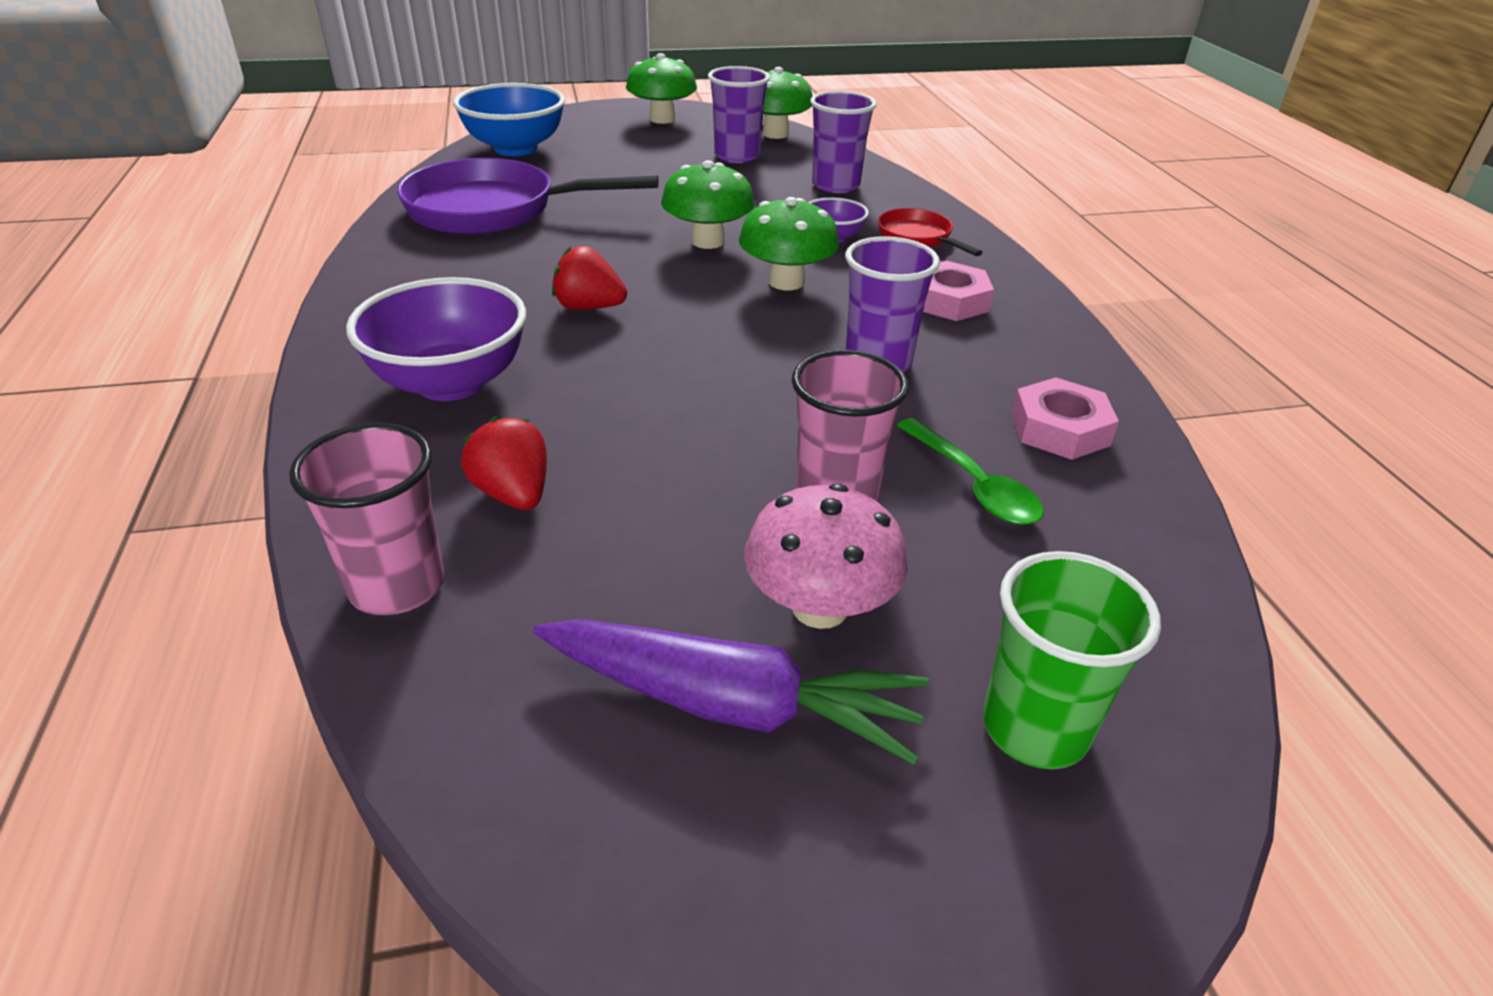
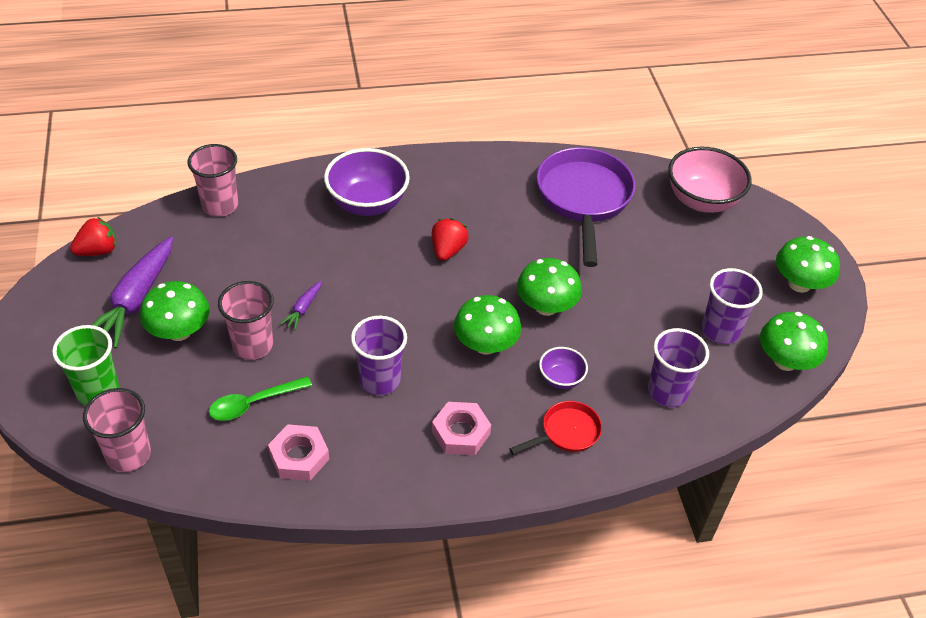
camera: 90 degrees right, 10 degrees up
blue bowl [453,83,565,156] -> pink bowl [668,147,752,213]
red strawberry [461,416,547,510] -> red strawberry moved to [70,217,116,256]
pink mushroom [744,483,908,629] -> green mushroom [140,281,210,341]
none -> pink cup [83,388,151,472]
none -> purple carrot [280,281,321,330]

